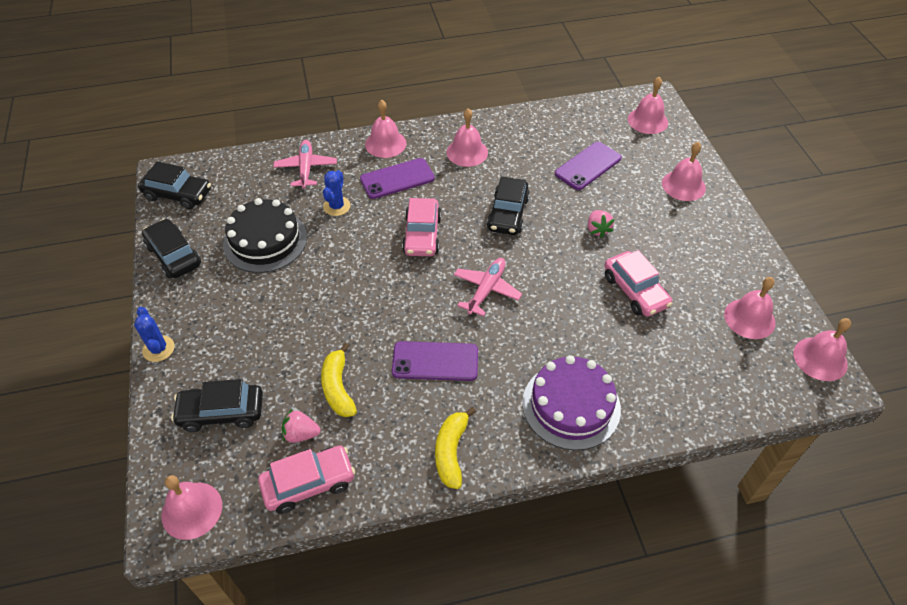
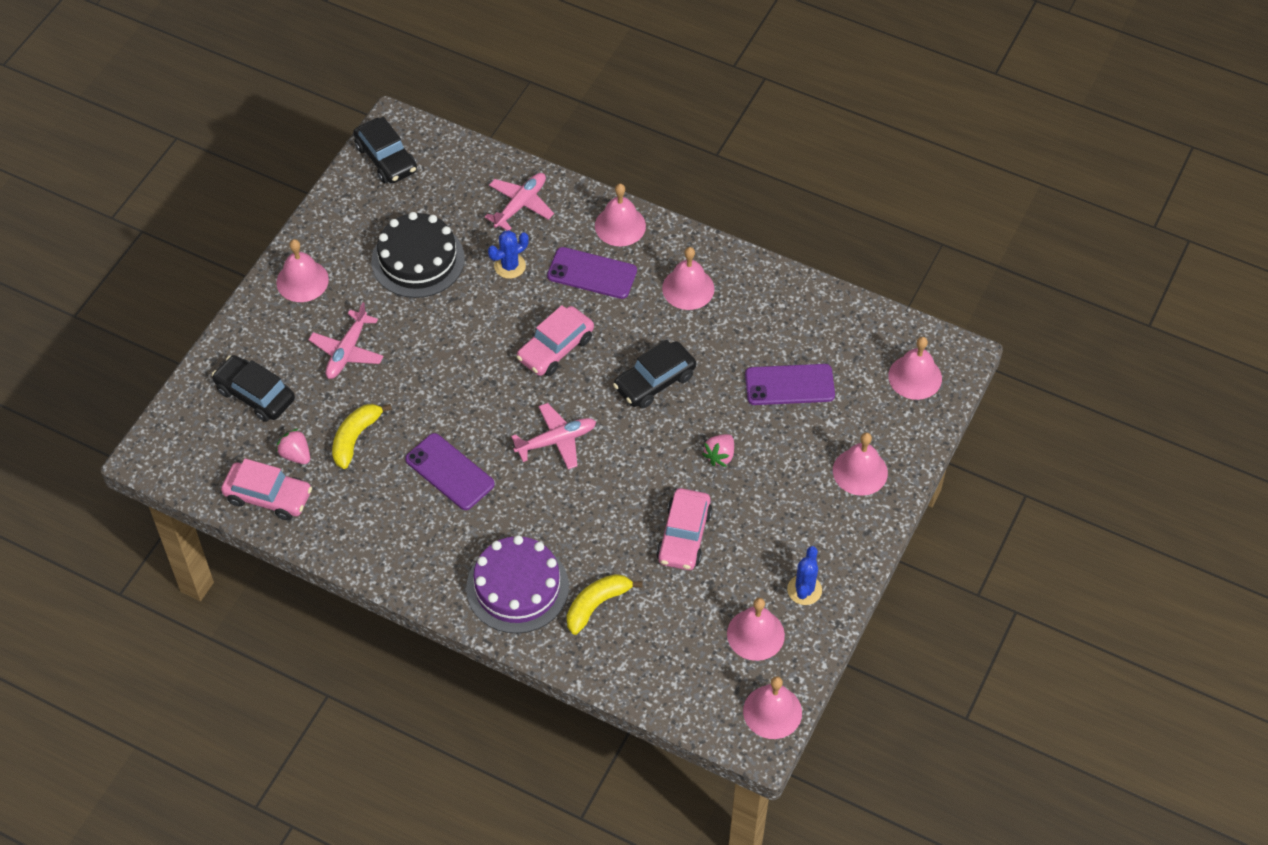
camera: 40 degrees right, 5 degrees up
blue cactus [134,307,175,362] -> blue cactus moved to [787,546,822,605]
black car [142,219,201,279] -> none
pink bell [161,475,222,540] -> pink bell moved to [276,239,329,302]
yellow banana [435,407,476,489] -> yellow banana moved to [567,574,642,635]
none -> pink plane [308,302,384,379]

